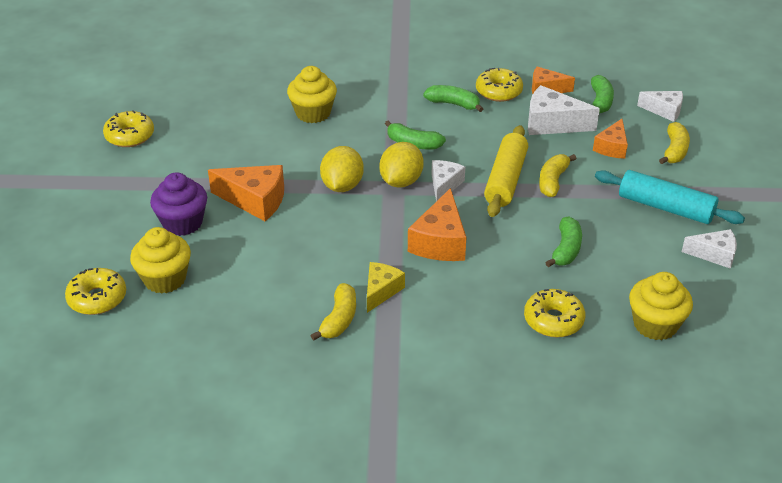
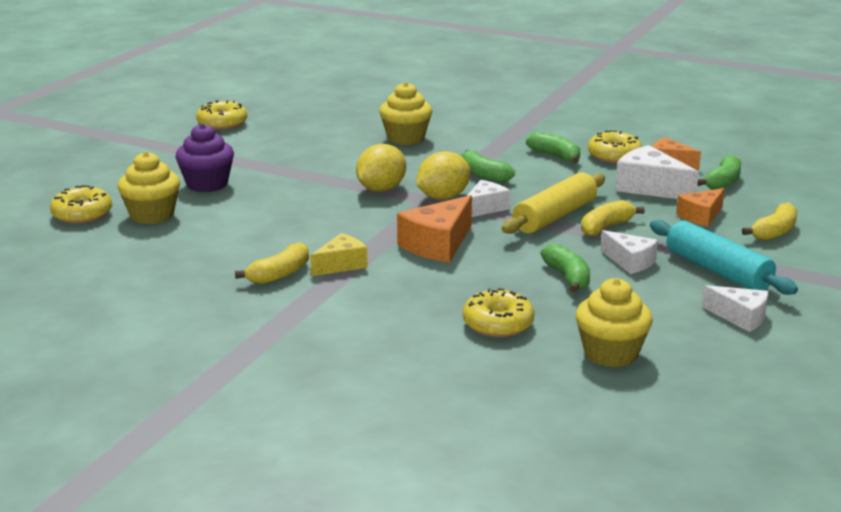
camera: 25 degrees right, 15 degrees down
orange cheese [208,165,284,221] -> none
green banana [545,217,582,267] -> green banana turned 60 degrees counterclockwise [541,244,590,293]
white cheese [637,91,683,122] -> white cheese moved to [600,230,658,274]

